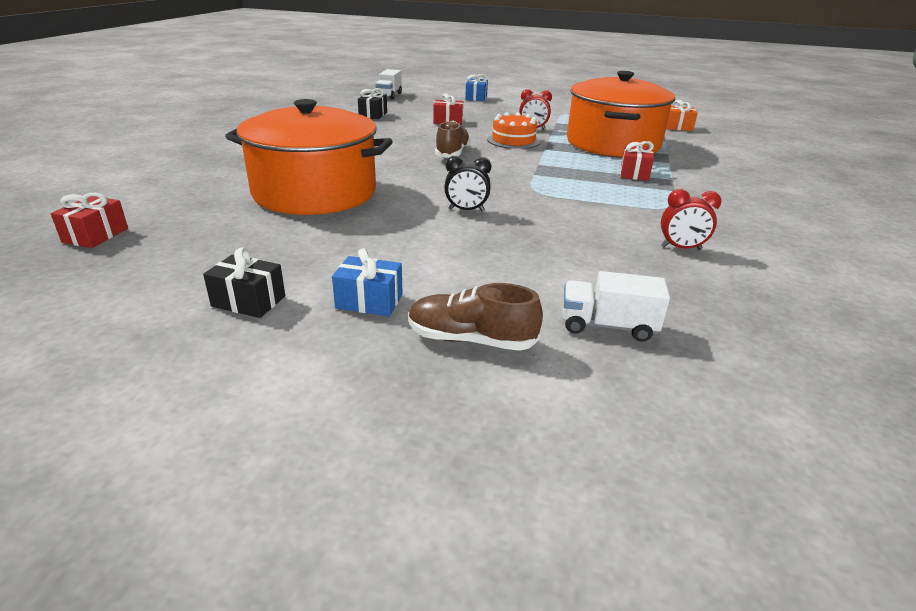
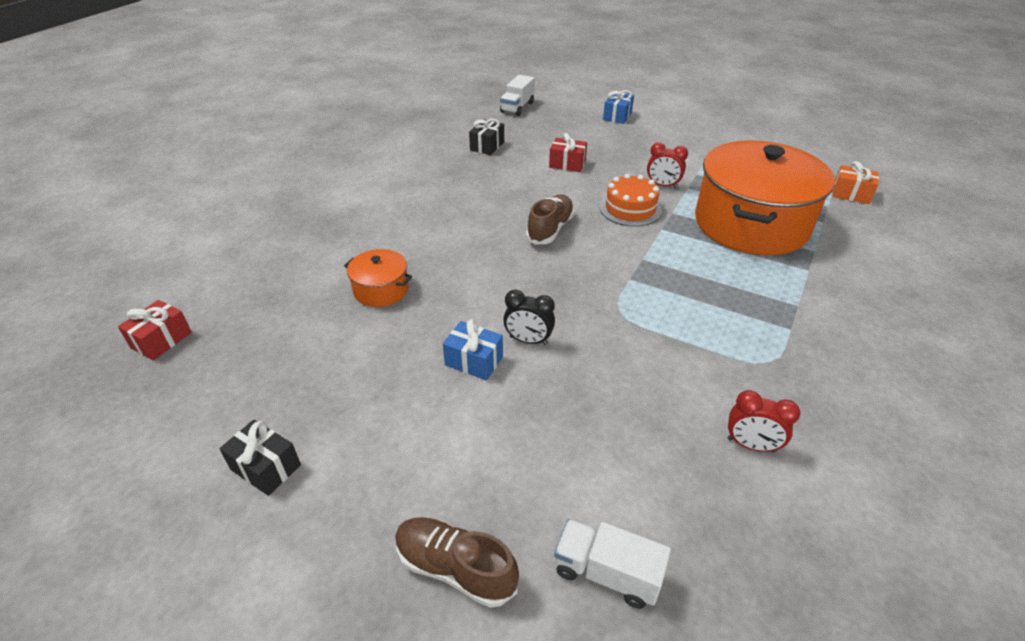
camera: 15 degrees right, 10 degrees up
orange pot [225,99,393,215] -> orange pot [344,249,412,307], size x0.43
blue gift [332,248,403,316] -> blue gift moved to [443,319,503,380]
red gift [621,141,654,181] -> none

